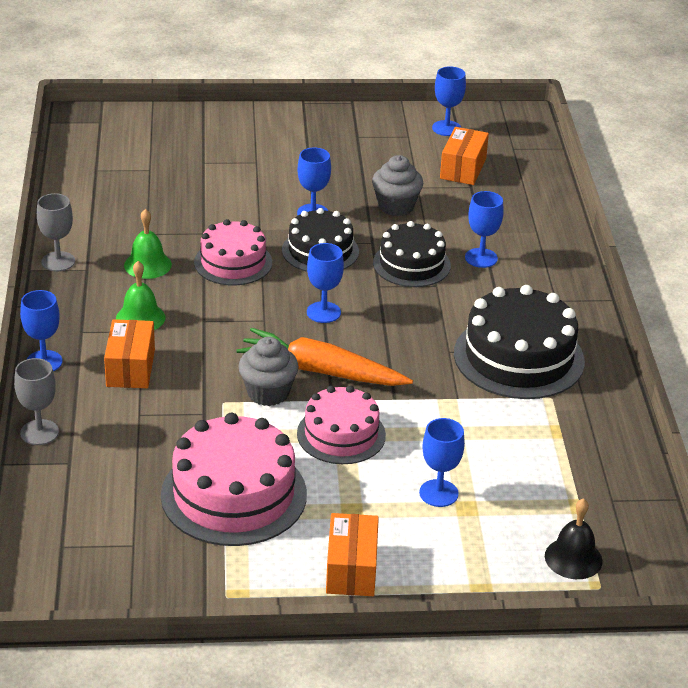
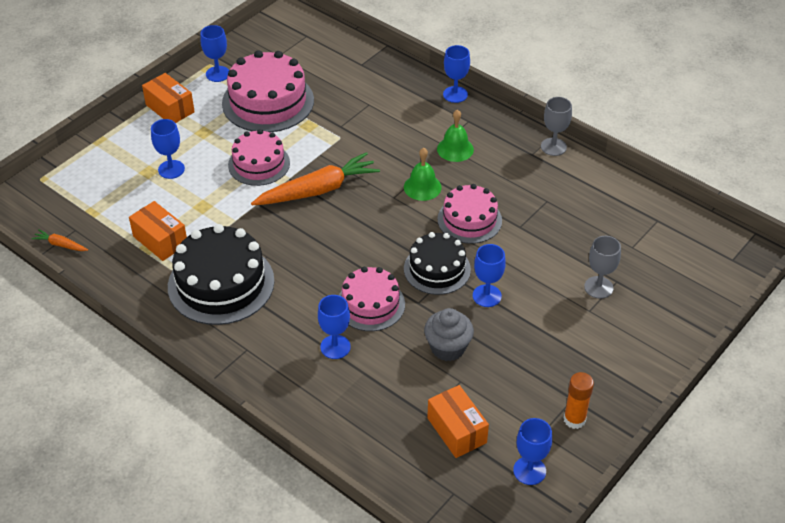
camera: 135 degrees right, 10 degrees up
grey goblet [14,358,59,445] -> grey goblet moved to [584,236,621,299]
orange box [104,319,155,388] -> orange box moved to [129,201,187,261]
green bell [124,209,172,279] -> green bell moved to [404,148,442,201]
grey cupcake [238,337,299,406] -> none
blue goblet [307,243,344,323] -> blue goblet moved to [200,25,230,82]
black cake [373,221,451,287] -> pink cake [339,267,405,331]
black bell [545,498,603,579] -> none
none -> orange carrot [31,229,88,251]
none -> orange glue stick [564,372,594,429]

